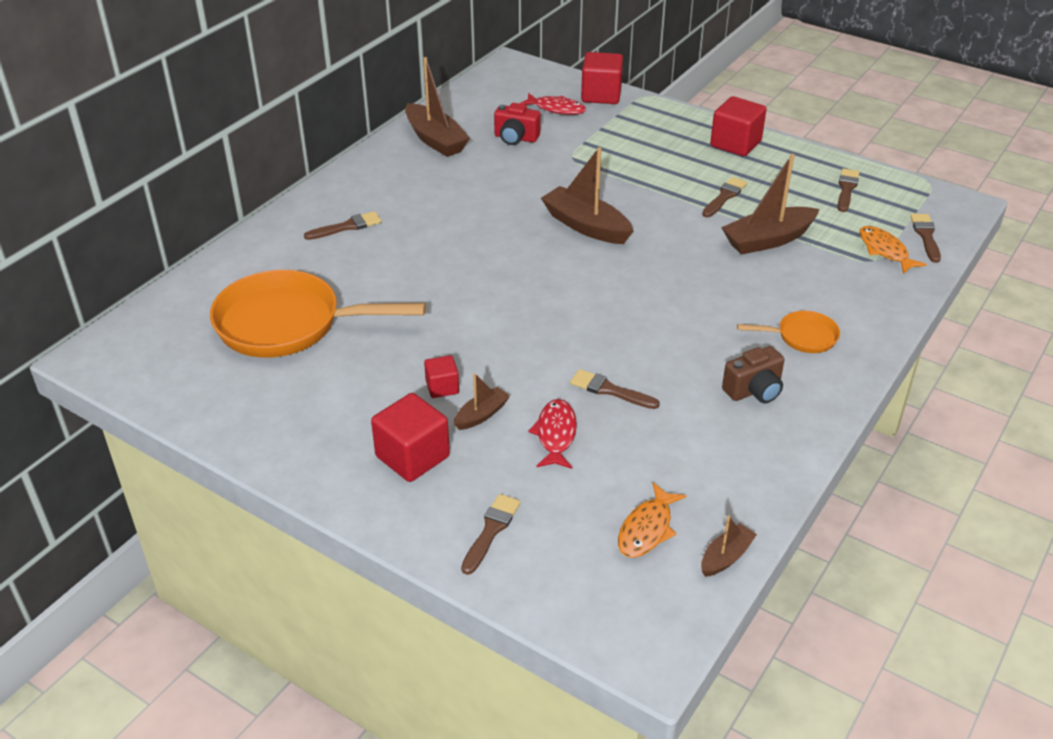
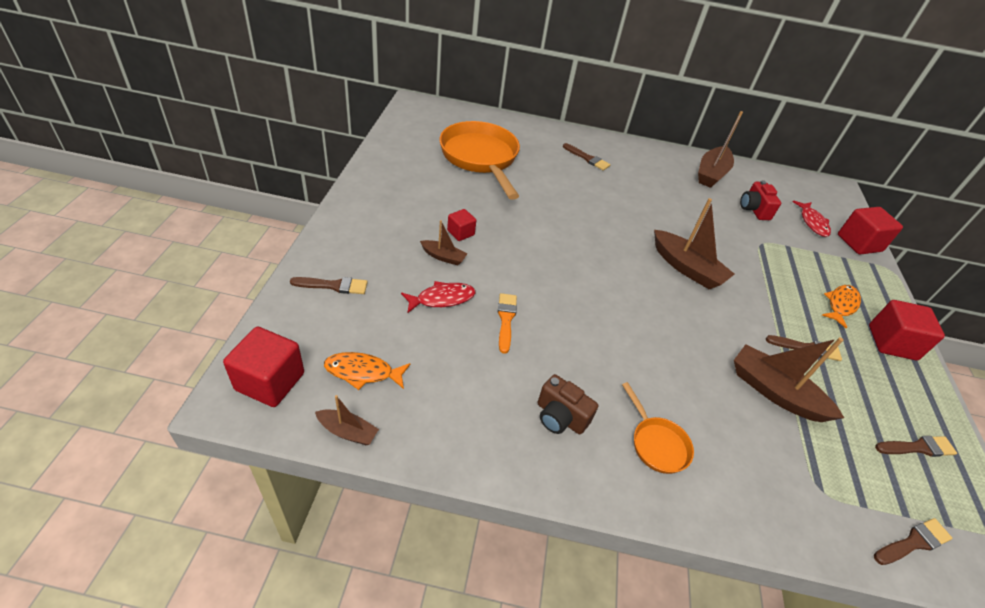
camera: 60 degrees right, 5 degrees up
red cube [371,393,450,482] -> red cube moved to [223,327,304,407]
brown boat [541,147,633,244] -> brown boat turned 120 degrees clockwise [654,198,735,290]
brown brush [570,369,660,409] -> orange brush [498,293,517,354]
orange fish [859,226,927,274] -> orange fish moved to [822,285,861,329]

